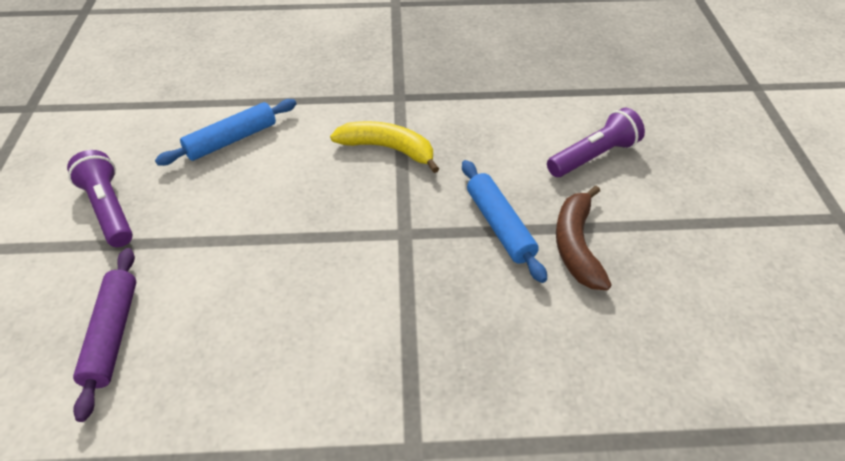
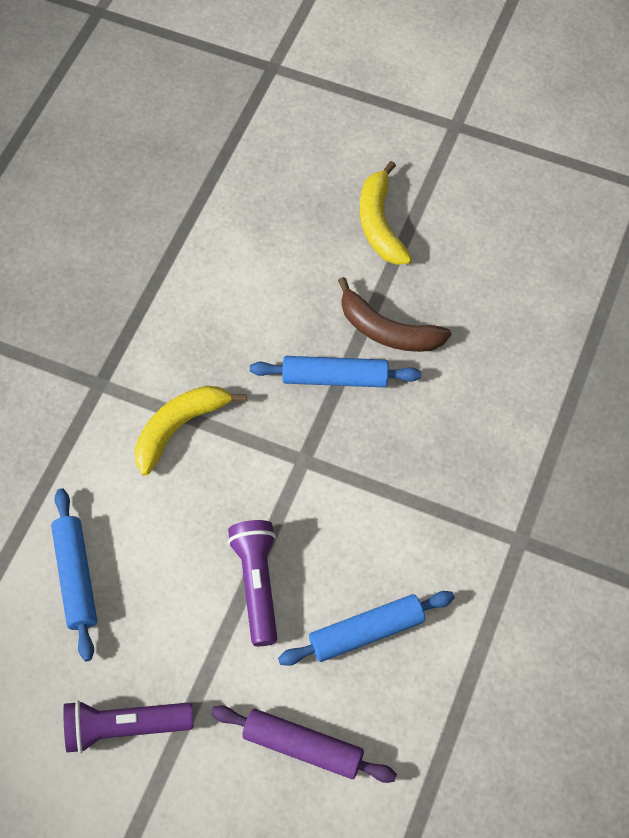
camera: 65 degrees left, 15 degrees up
purple flashlight [547,108,645,177] -> purple flashlight moved to [228,520,277,646]
none -> blue rolling pin [278,591,455,666]
none -> yellow banana [360,161,412,265]

